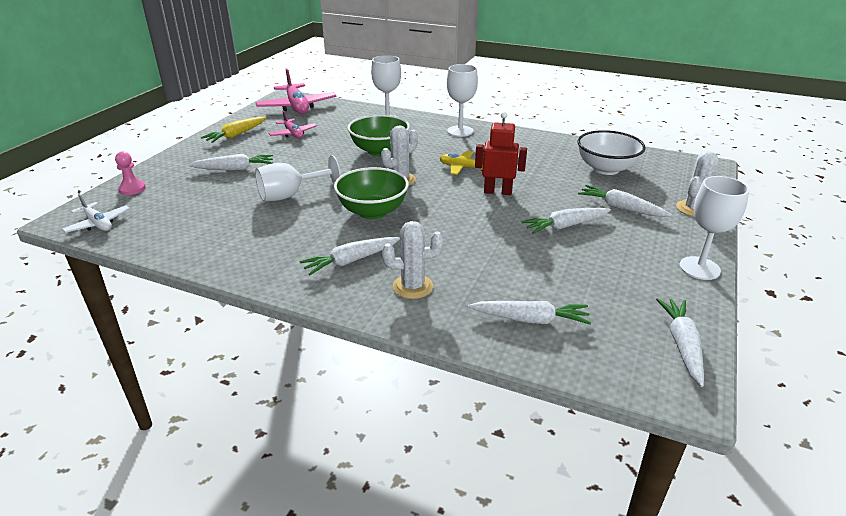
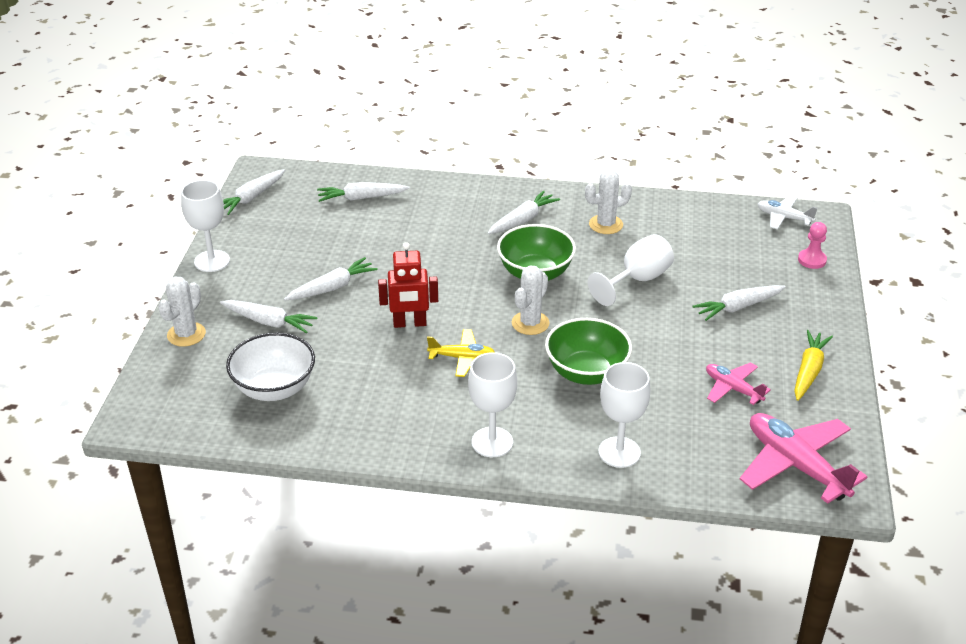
camera: 165 degrees right, 5 degrees up
white cactus [382,221,443,299] -> white cactus moved to [585,170,632,234]
white carrot [656,298,704,387] -> white carrot turned 45 degrees clockwise [223,169,285,215]

